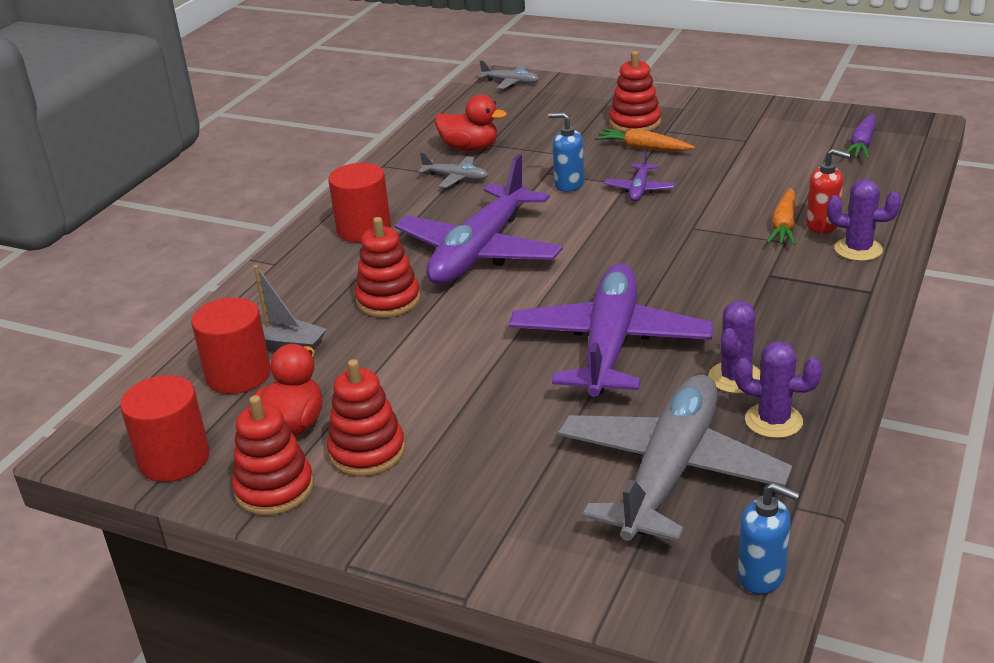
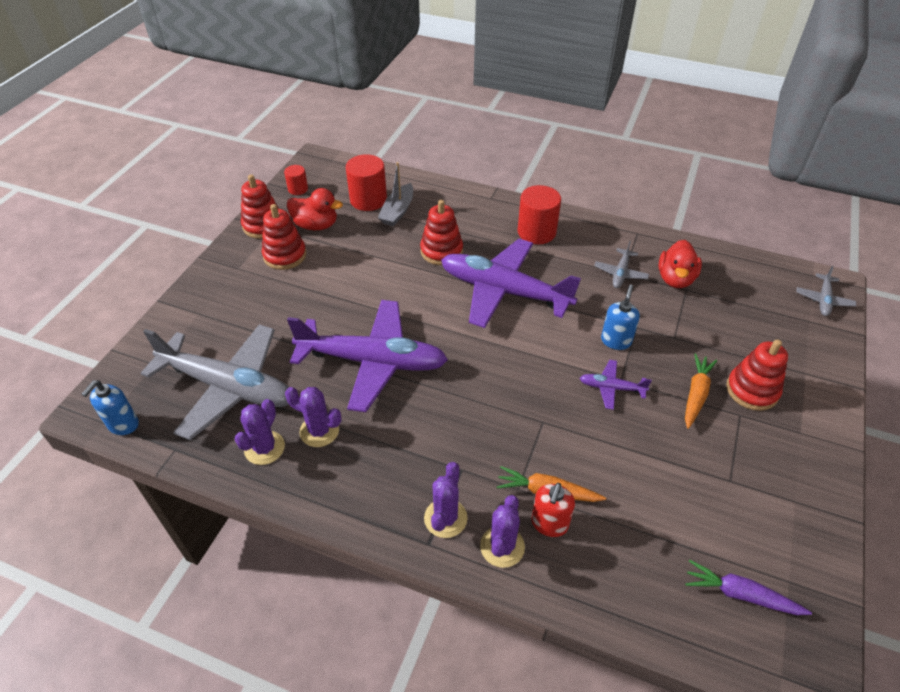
camera: 85 degrees right, 15 degrees up
red cylinder [120,375,210,482] -> red cylinder [284,165,308,195], size x0.55
none -> purple cactus [424,462,468,538]

